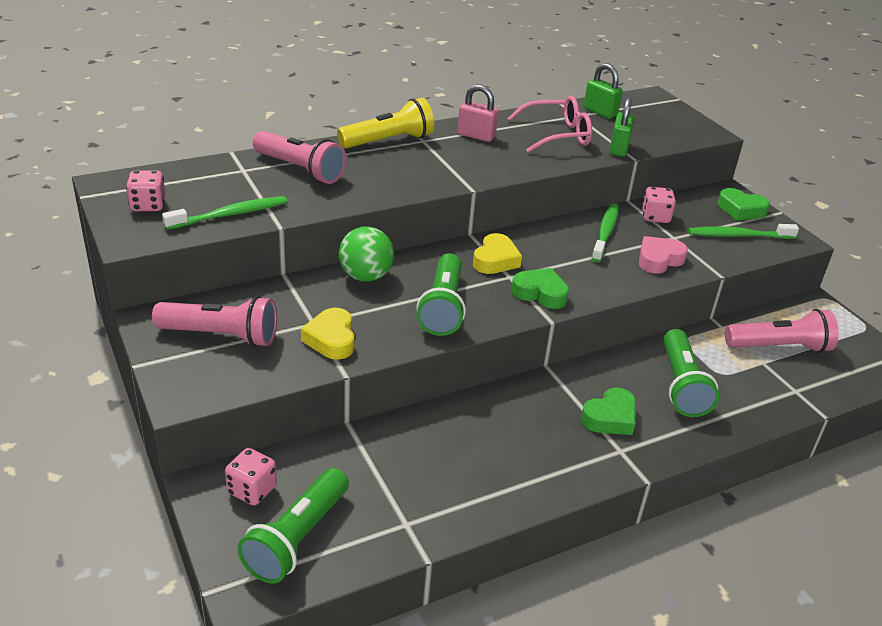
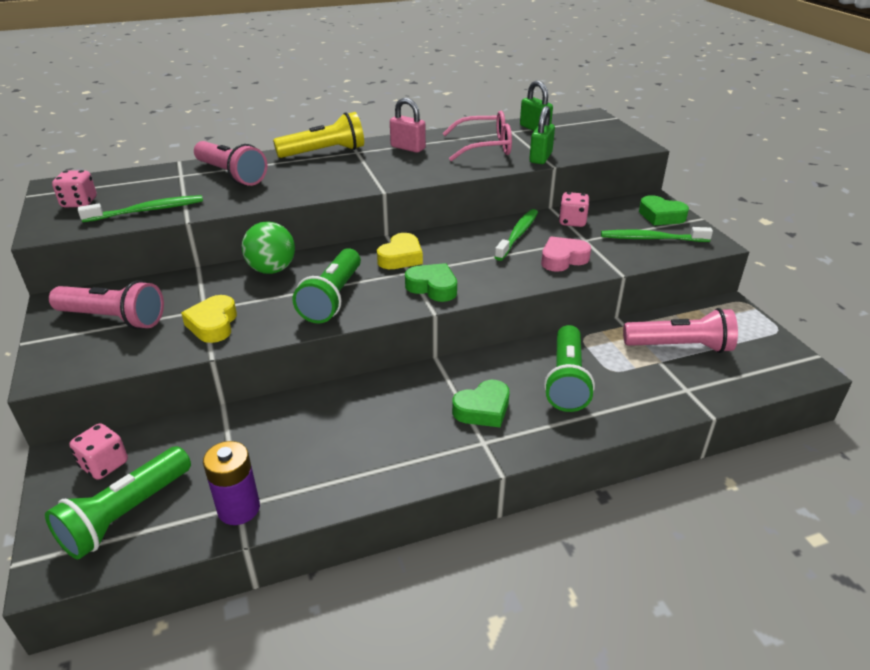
camera: 10 degrees right, 0 degrees up
none -> purple battery [203,441,260,525]

